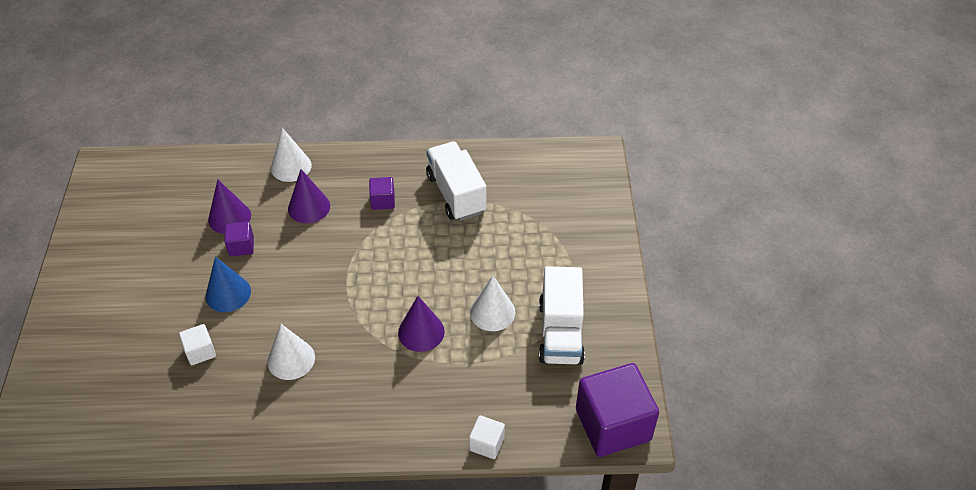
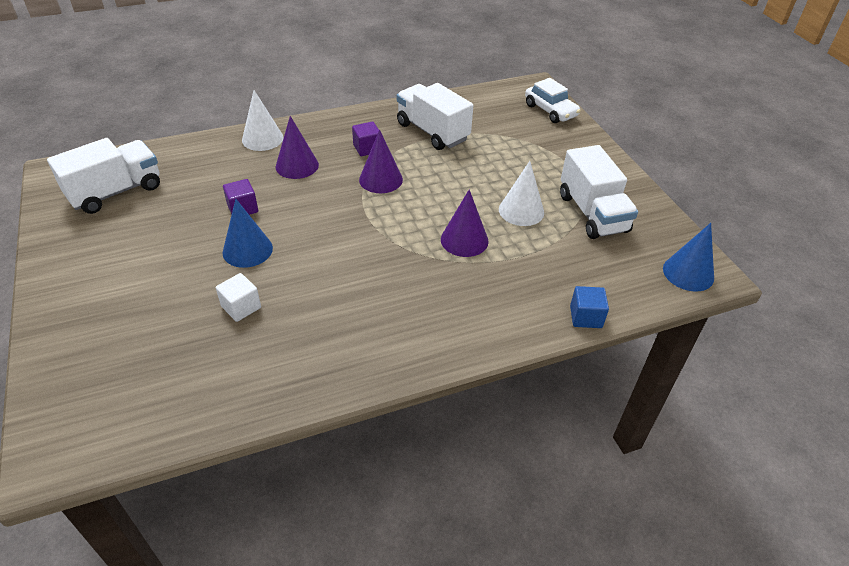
camera: 20 degrees left, 5 degrees down
purple cone [208,179,251,234] -> purple cone moved to [359,130,403,193]
white cone [267,324,315,380] -> none
white cube [469,415,505,459] -> blue cube [570,286,609,328]
purple cube [576,363,659,457] -> blue cone [663,223,714,292]
none -> white truck [47,138,160,214]
none -> white car [525,78,581,123]

